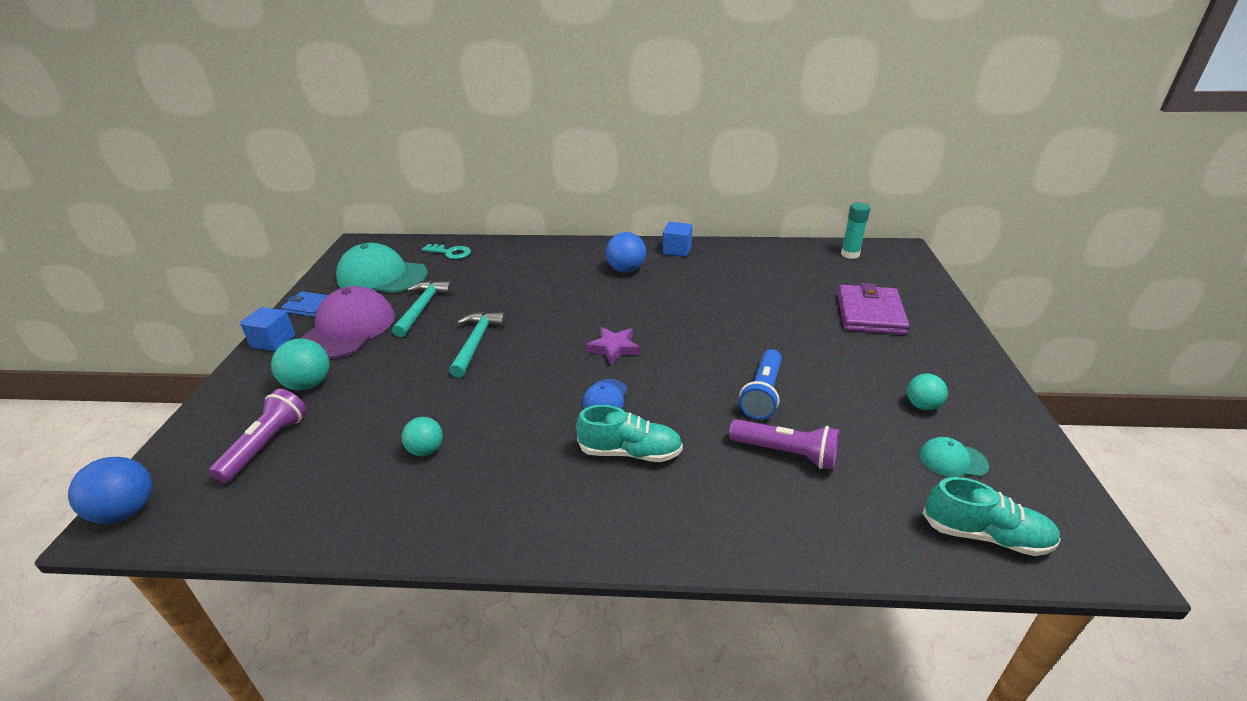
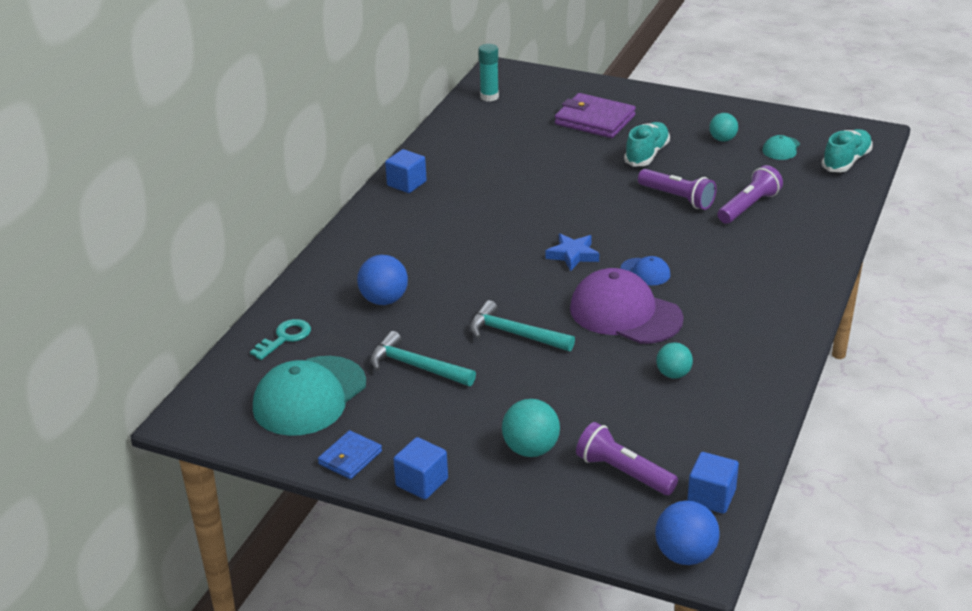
camera: 70 degrees left, 0 degrees up
purple cap [301,286,395,359] -> purple cap moved to [570,268,684,344]
turquoise shoe [576,405,683,462] -> turquoise shoe moved to [624,122,670,167]
purple star [586,327,640,366] -> blue star [546,234,599,271]
blue ball [606,232,646,273] -> blue ball moved to [357,255,408,305]
blue flashlight [739,349,782,420] -> purple flashlight [638,169,716,210]
none -> blue cube [687,452,739,514]

